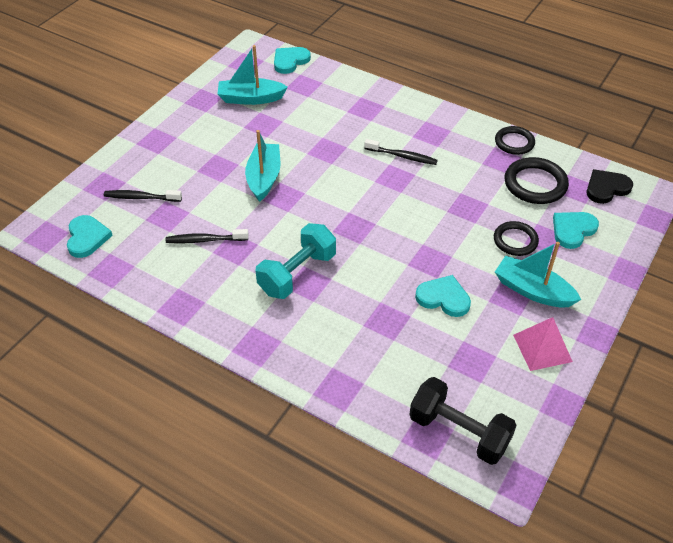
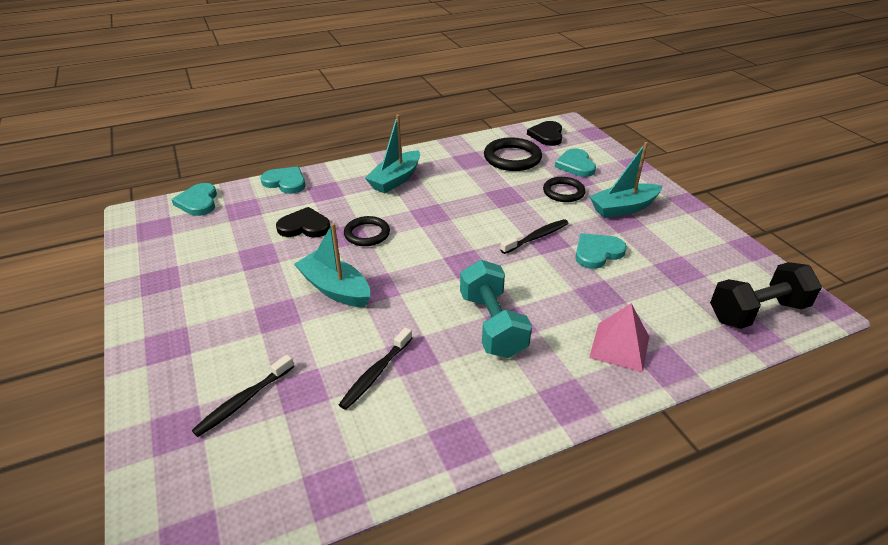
camera: 55 degrees left, 10 degrees down
turquoise heart [67,215,113,258] -> turquoise heart moved to [260,166,305,194]
turquoise boat [217,45,288,105] -> turquoise boat moved to [365,114,420,193]
black toothbrush [364,139,438,165] -> black toothbrush moved to [500,219,569,254]
black ring [495,126,535,155] -> black ring moved to [344,216,390,246]
pink pyramid [513,317,573,371] -> pink pyramid moved to [589,303,649,372]
none -> black heart [276,207,330,238]

